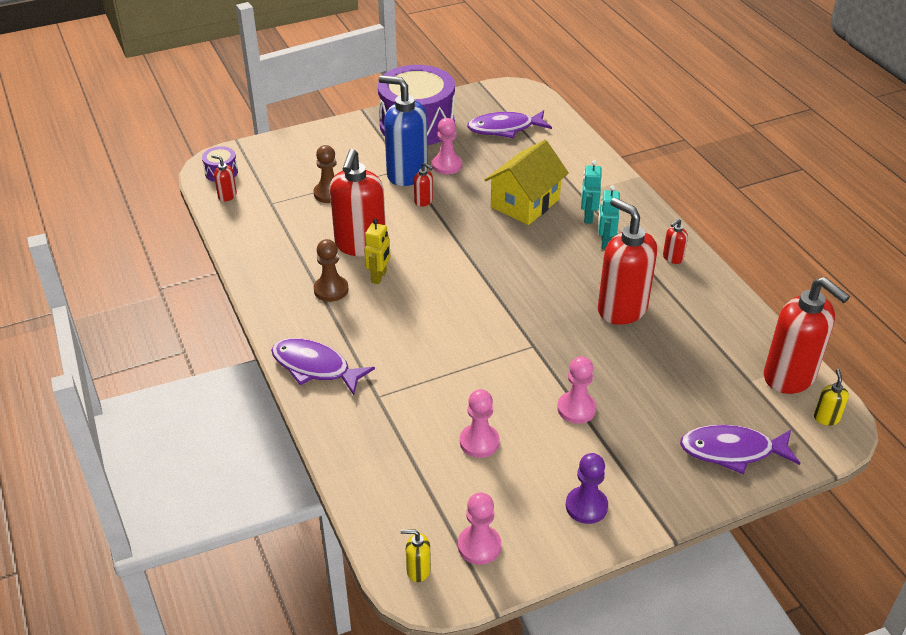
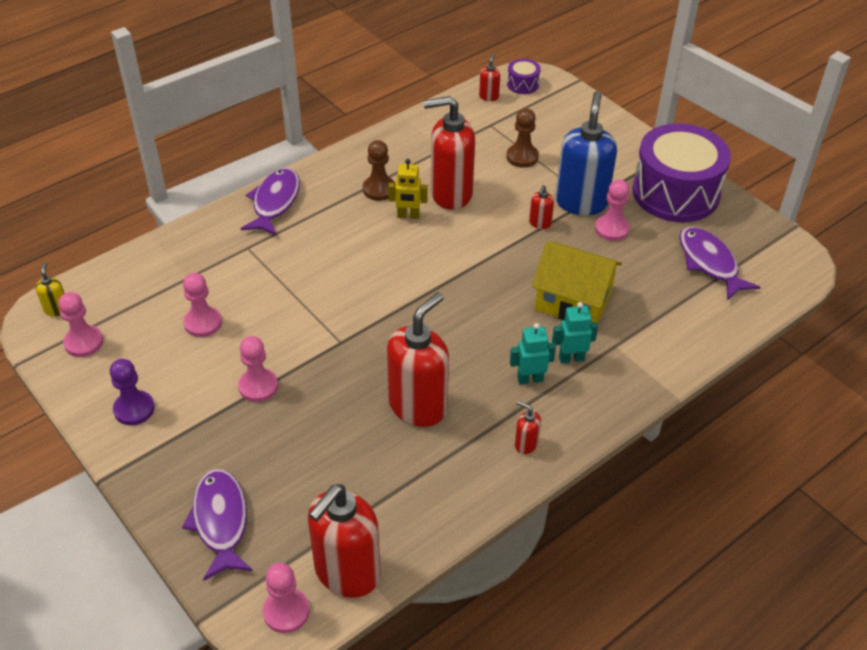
camera: 75 degrees right, 5 degrees up
yellow soap dispenser [814,369,849,426] -> pink pawn [263,563,310,633]

